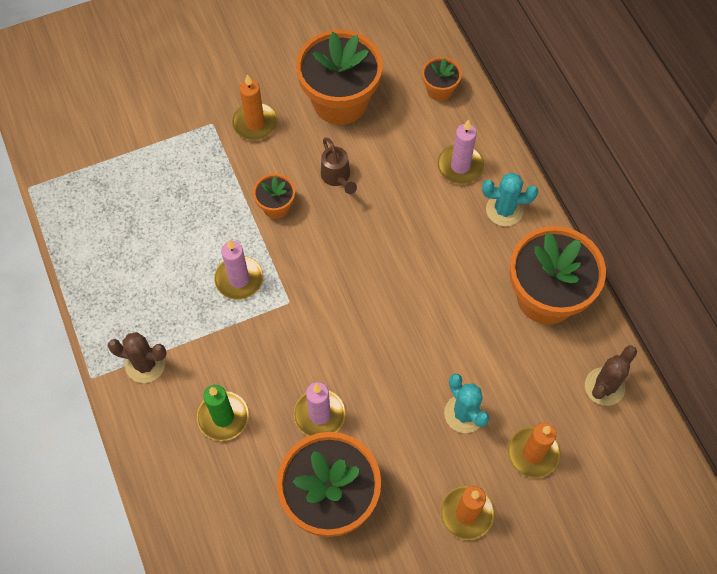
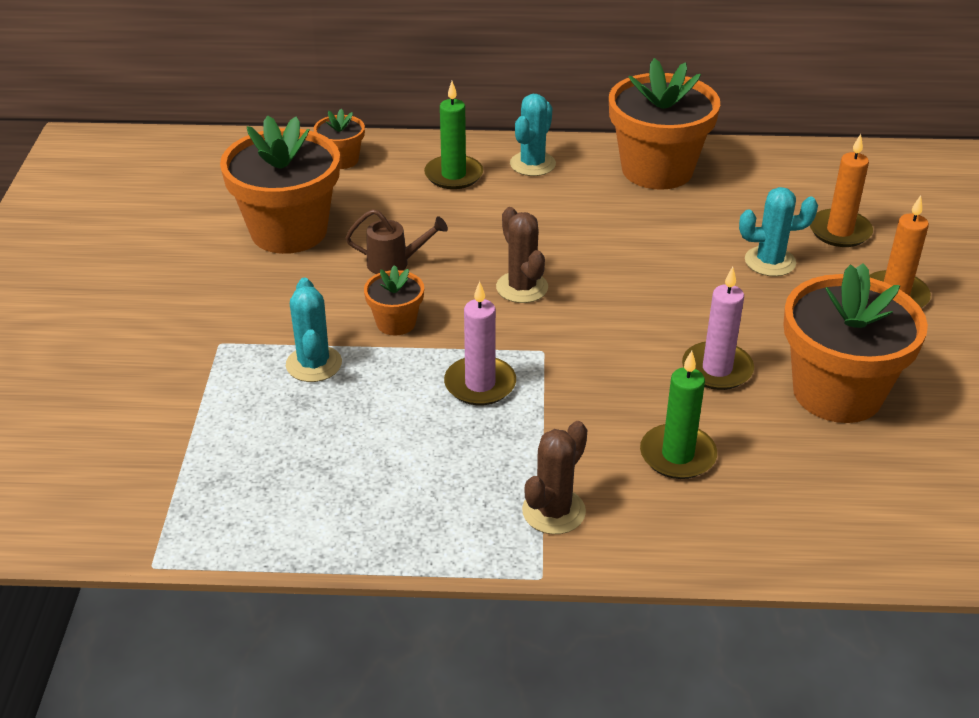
camera: 65 degrees left, 25 degrees down
orange candle [232,75,278,140] -> none
pink candle [438,120,484,184] -> green candle [424,81,483,189]
brown cactus [585,345,637,406] -> brown cactus moved to [496,207,548,303]
none -> turquoise cactus [286,278,342,382]

